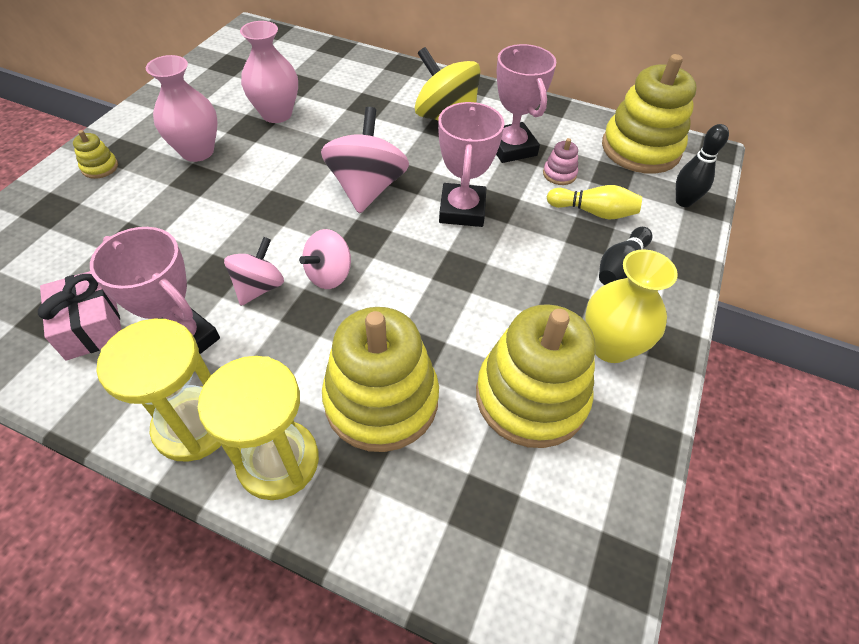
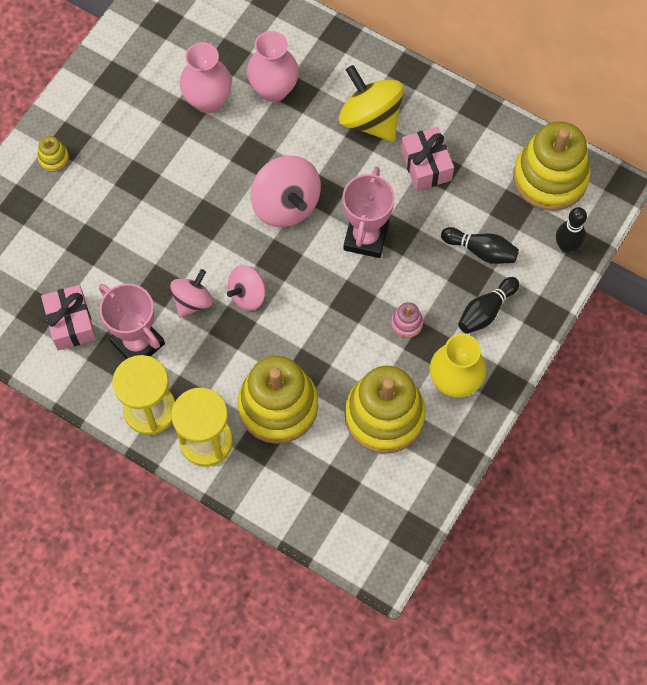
camera: 10 degrees right, 15 degrees up
pink vase [146,55,218,162] -> pink vase moved to [247,31,299,102]
pink spinning top [321,107,409,214] -> pink spinning top turned 135 degrees clockwise [251,155,321,227]
pink trophy [496,44,556,163] -> pink gift [401,127,454,191]
pink stacking toy [543,138,578,185] -> pink stacking toy moved to [391,302,423,338]
yellow bowling pin [547,185,642,219] -> black bowling pin [441,227,519,264]

